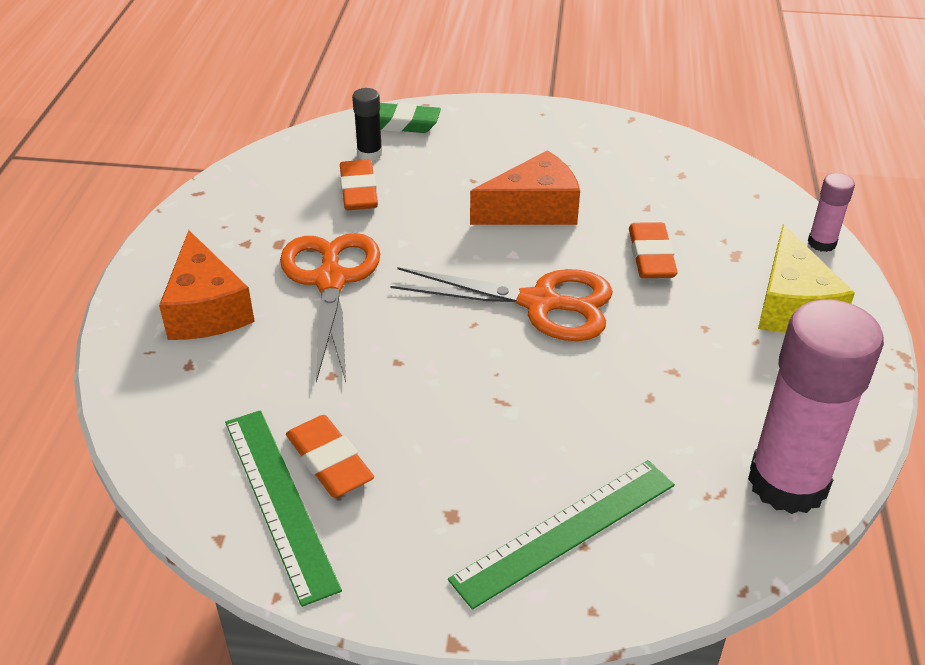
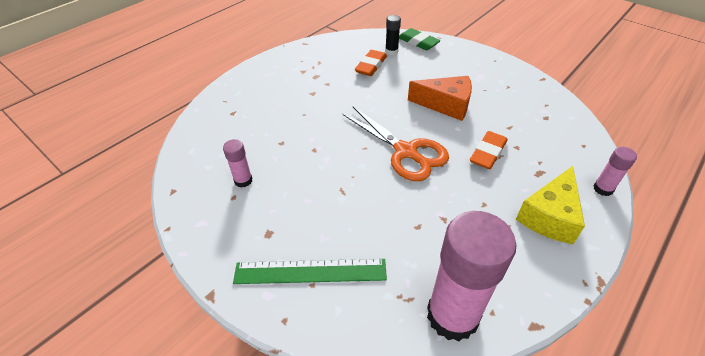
camera: 35 degrees right, 5 degrees up
orange cheese [159,230,255,340] -> none
green ruler [225,410,342,607] -> none
orange scissors [280,233,380,383] -> none
orange eraser [286,415,374,497] -> pink glue stick [223,139,253,188]

